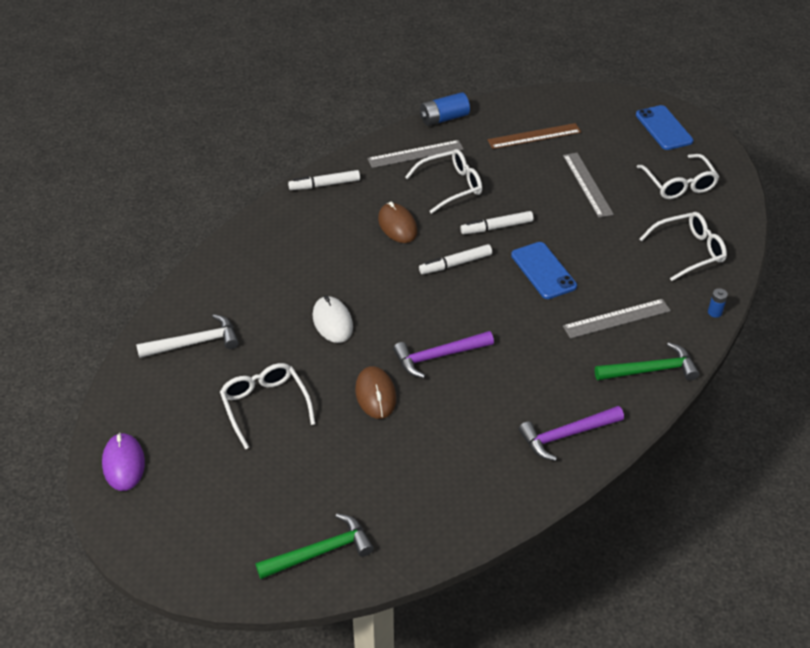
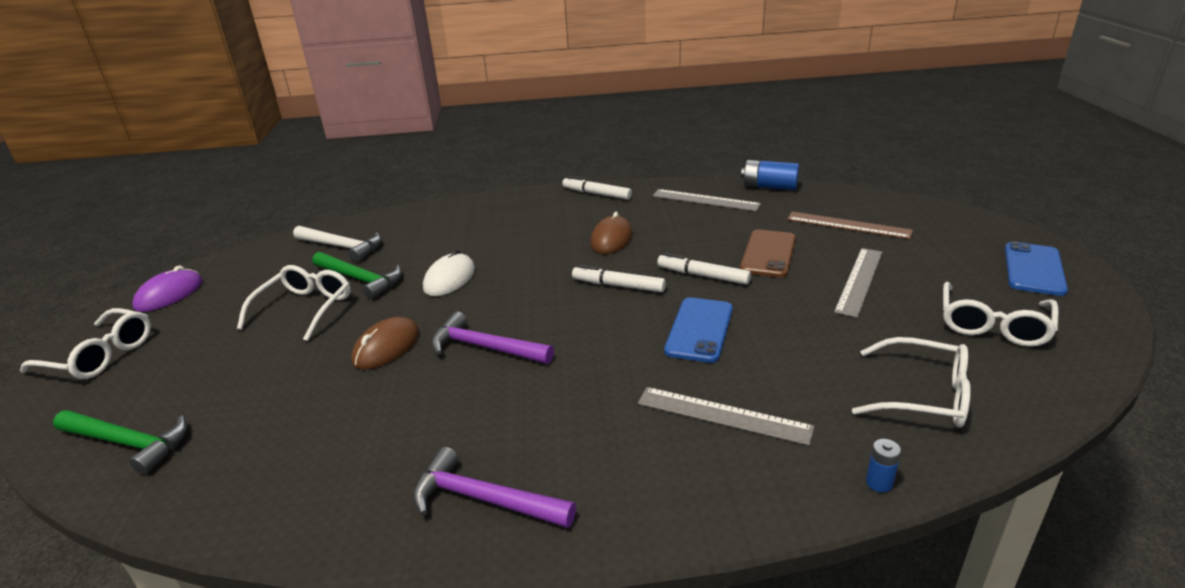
camera: 45 degrees right, 15 degrees down
white glasses [405,149,482,214] -> white glasses moved to [20,308,151,379]
green hammer [595,342,699,381] -> green hammer moved to [312,252,402,299]
none -> brown phone [740,229,796,277]

